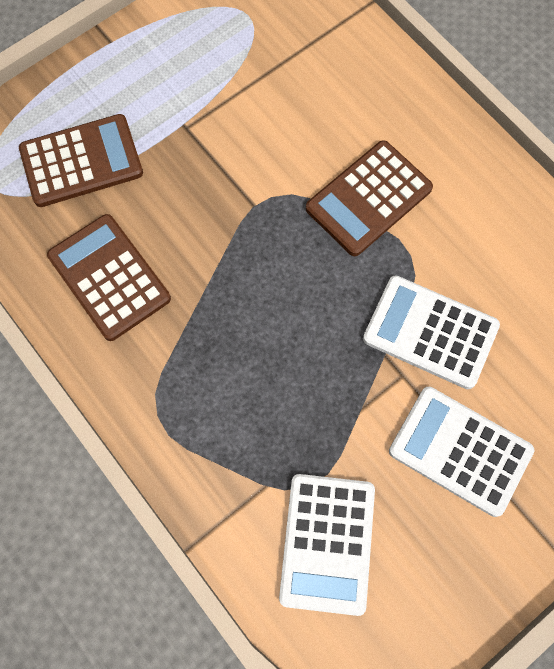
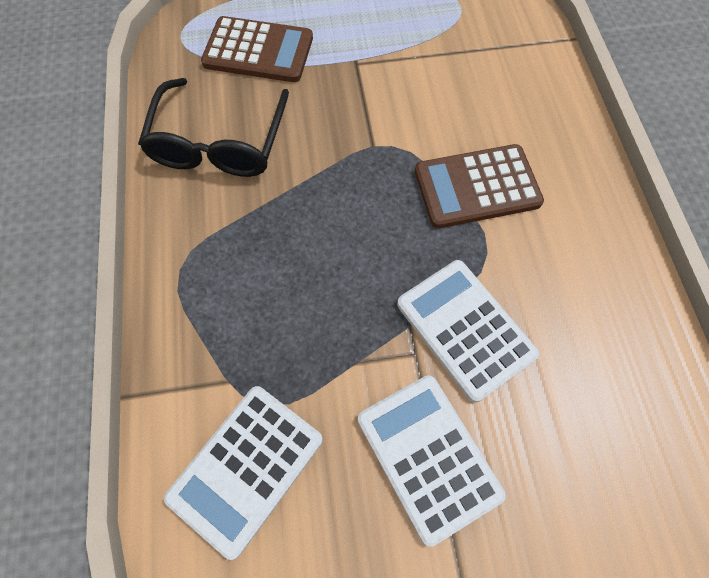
camera: 30 degrees right, 5 degrees down
brown calculator [47,214,171,341] -> black glasses [138,78,289,177]

